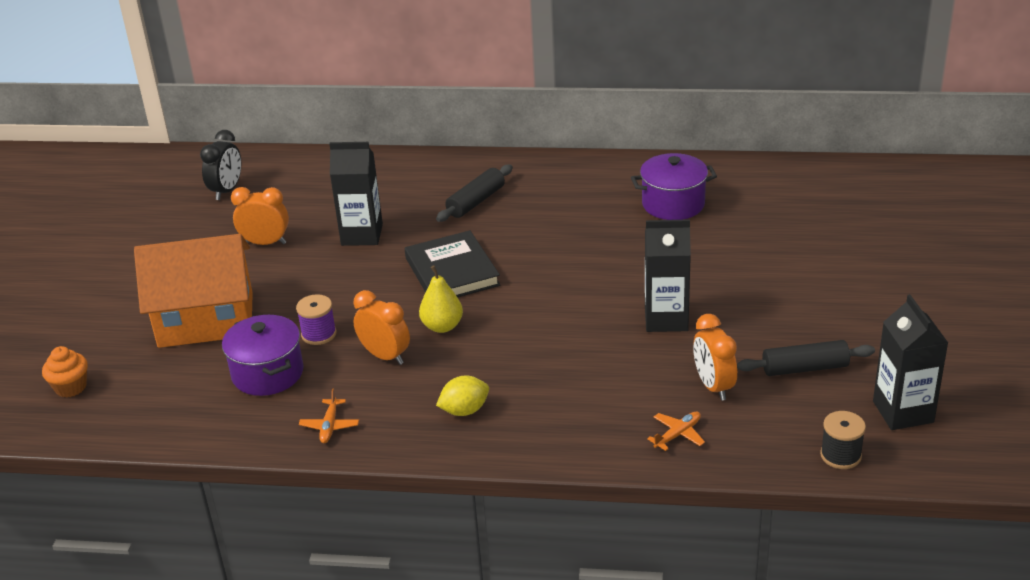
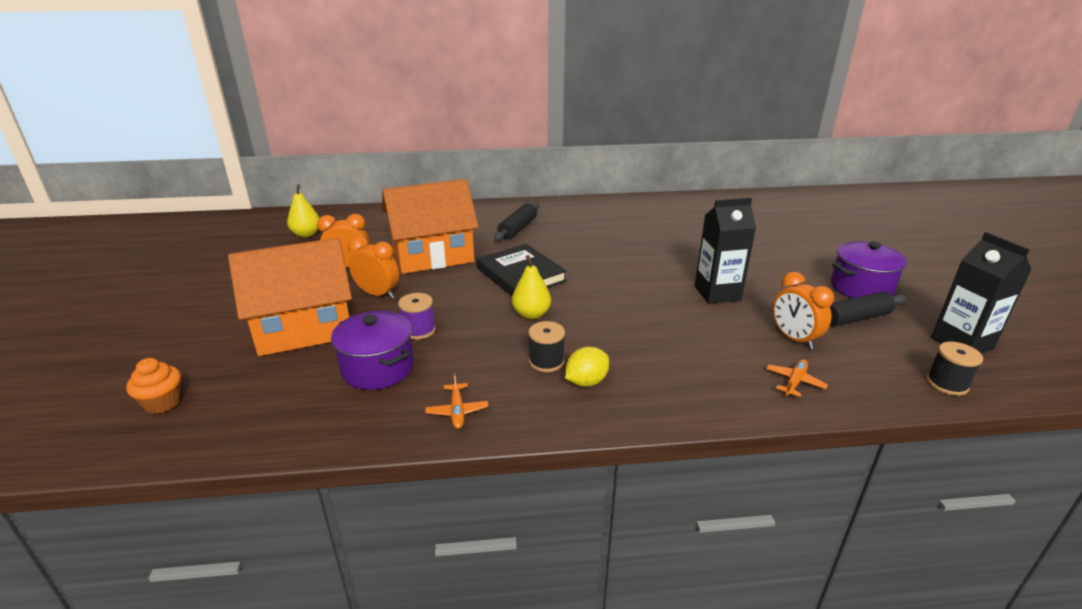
camera: 15 degrees left, 5 degrees down
black clock [200,130,241,200] -> yellow pear [287,184,320,238]
black carton [329,142,383,246] -> orange house [382,179,479,274]
orange clock [353,290,410,365] -> orange clock moved to [348,236,399,299]
purple pot [631,153,717,220] -> purple pot moved to [831,241,907,298]
none -> black spool [528,321,565,372]

